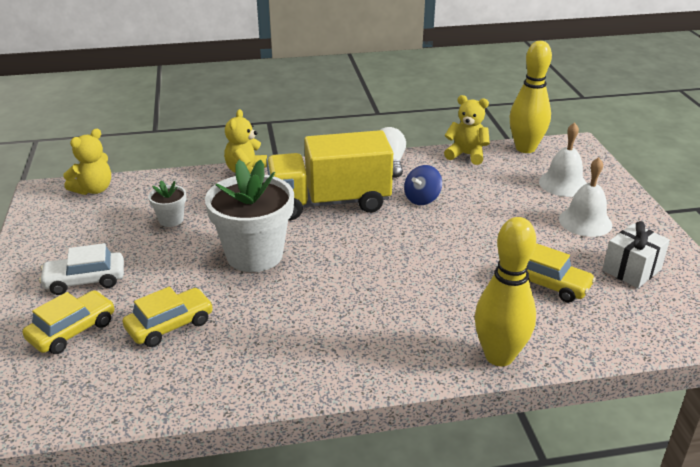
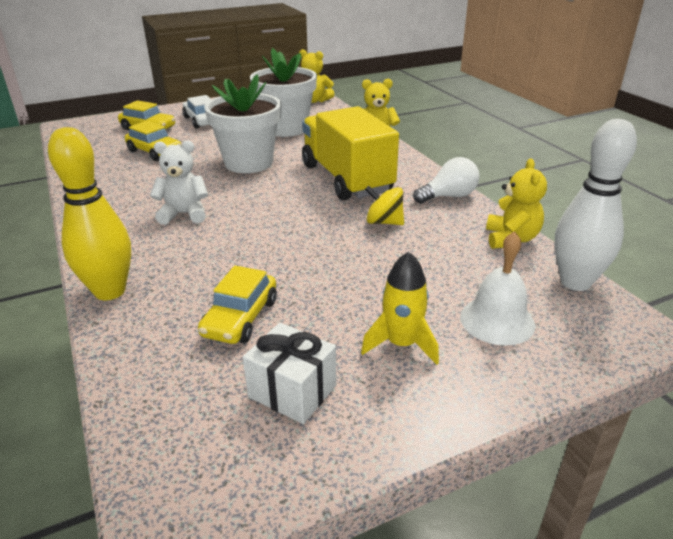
camera: 75 degrees right, 0 degrees up
white flower pot [148,181,186,227] -> white flower pot [250,48,317,137], size x2.17
blue spinning top [404,165,442,205] -> yellow spinning top [365,185,404,225]
yellow bowling pin [510,41,552,153] -> white bowling pin [555,119,637,291]
white bell [559,157,612,237] -> yellow rocket [361,251,439,365]
none -> white teddy bear [150,141,208,225]

